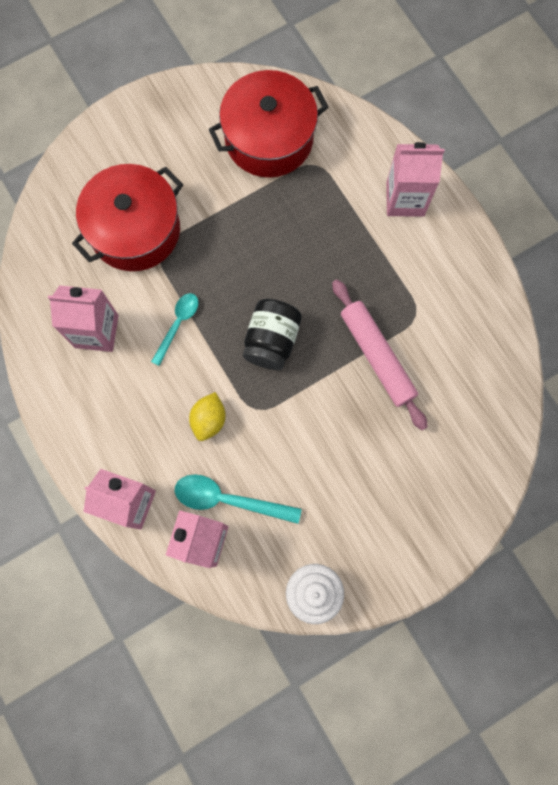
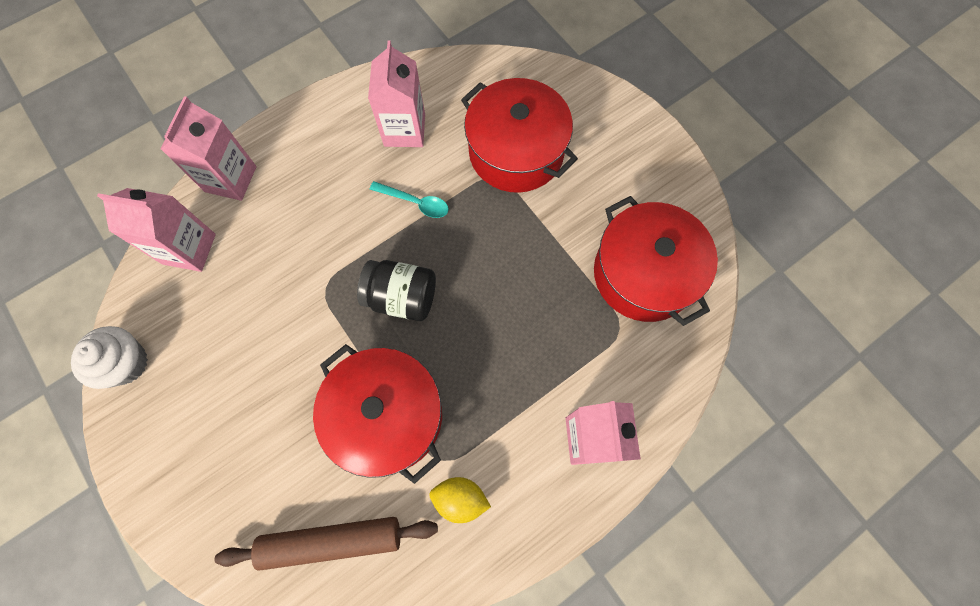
camera: 85 degrees right, 5 degrees down
turquoise spoon [175,474,302,524] -> none
yellow lemon [189,392,226,441] -> yellow lemon moved to [429,477,491,523]
pink rolling pin [332,280,428,430] -> red pot [313,344,442,484]
none -> brown rolling pin [214,517,438,571]

